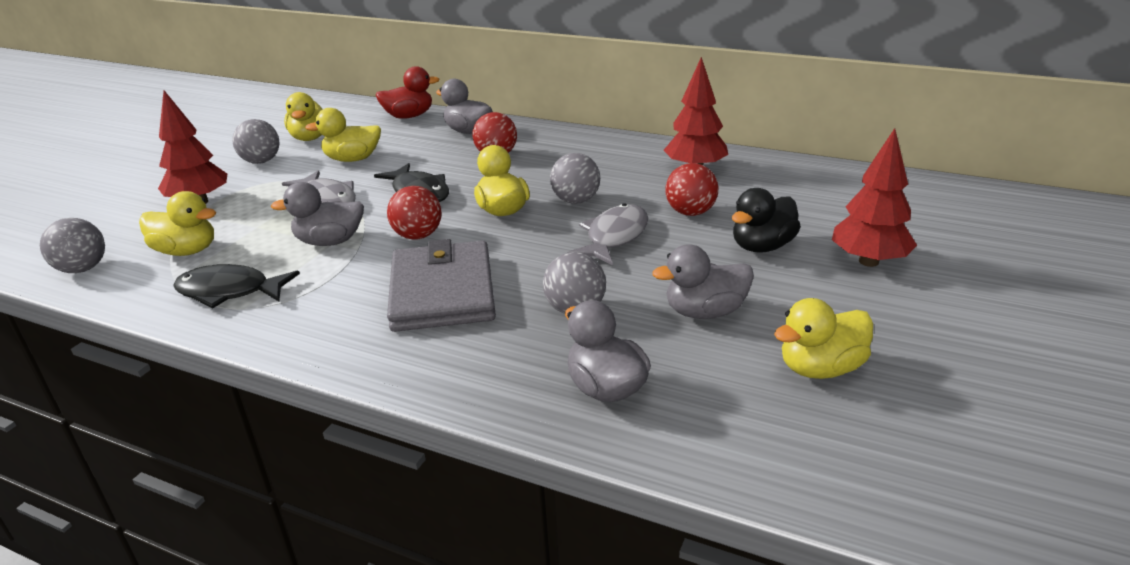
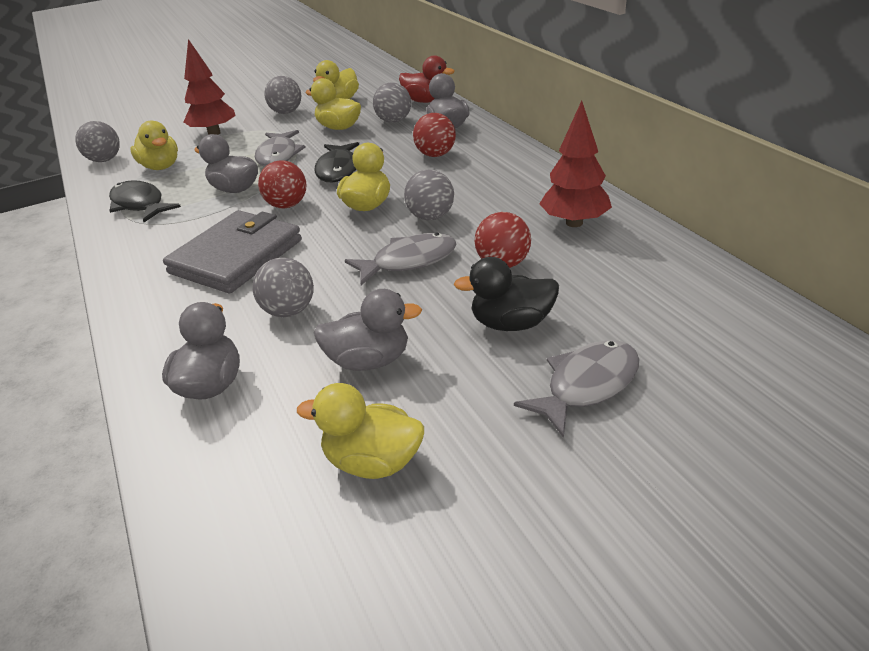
camera: 40 degrees right, 5 degrees up
grey duck [652,244,754,319] -> grey duck turned 150 degrees clockwise [313,289,422,371]
red tree [832,128,917,267] -> grey fish [514,340,639,438]
none -> grey ball [373,82,411,123]

